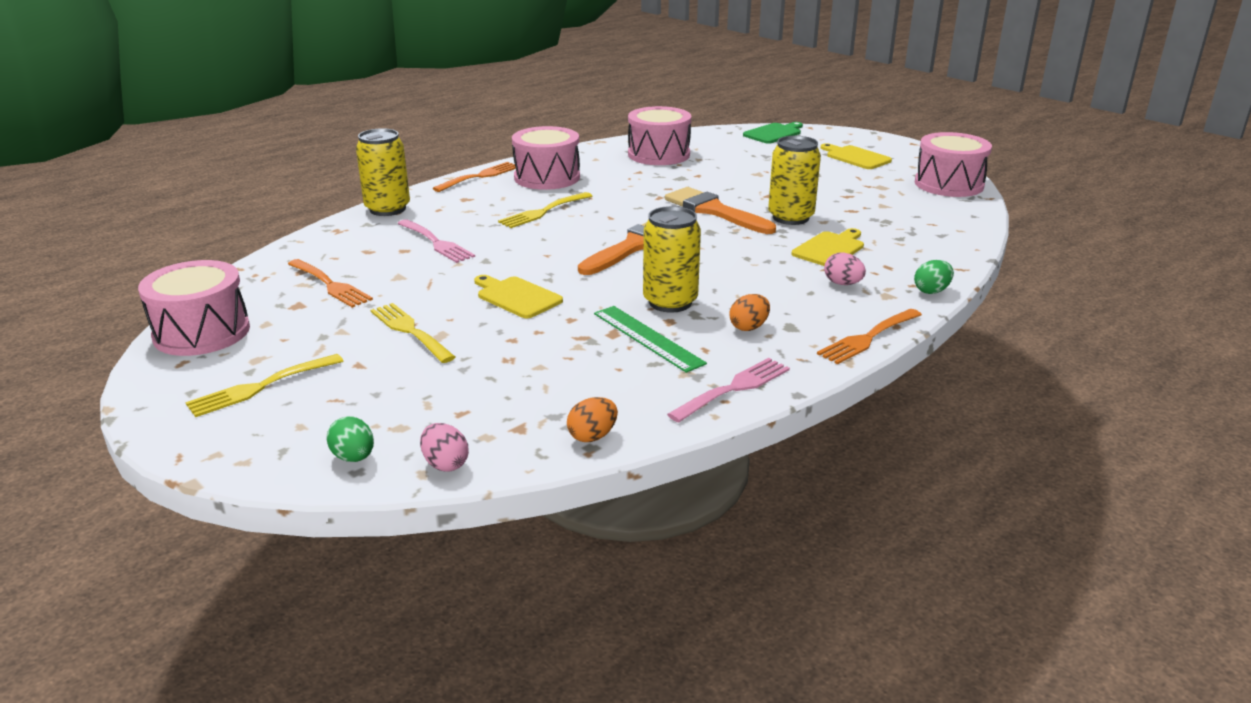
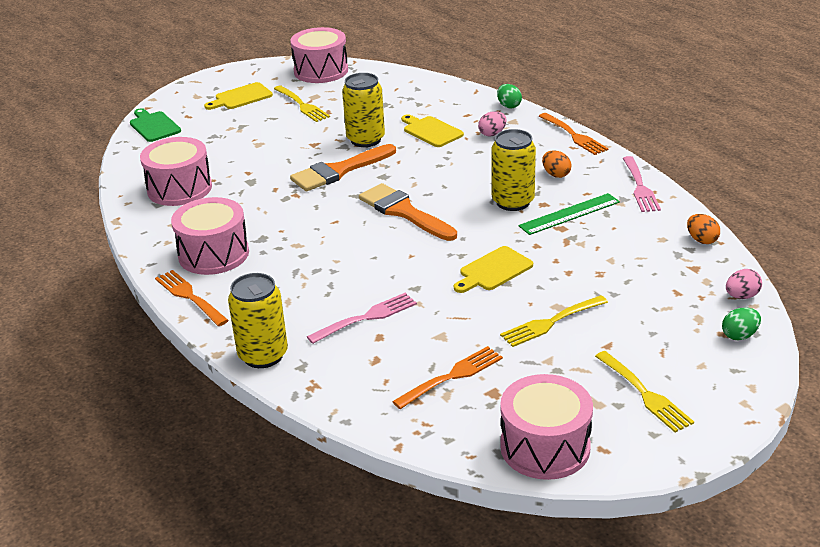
camera: 80 degrees left, 5 degrees up
yellow fork [498,192,592,228] -> yellow fork moved to [274,85,330,122]
pink fork [667,358,790,423] -> pink fork turned 150 degrees counterclockwise [623,156,661,212]

